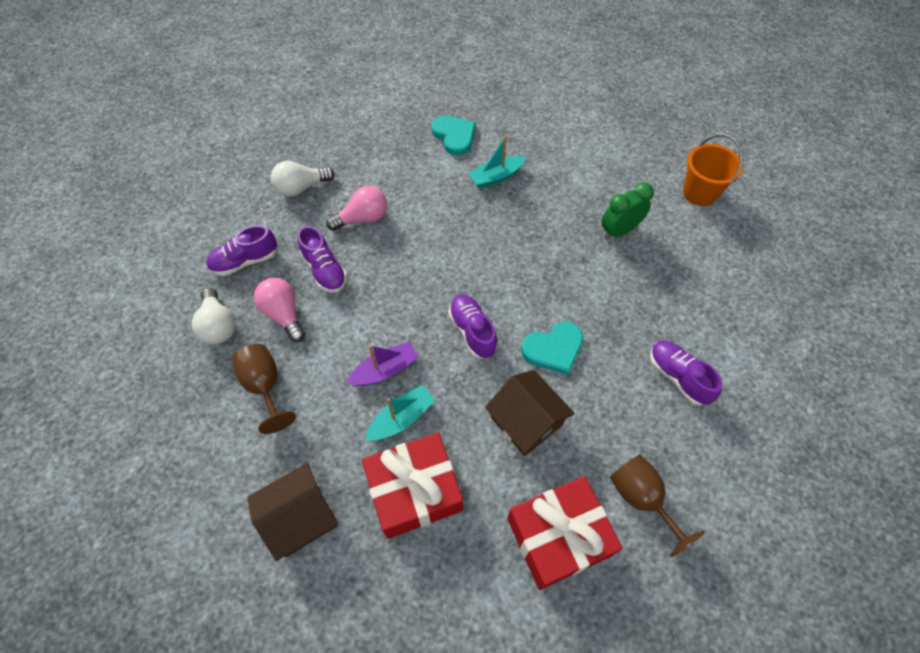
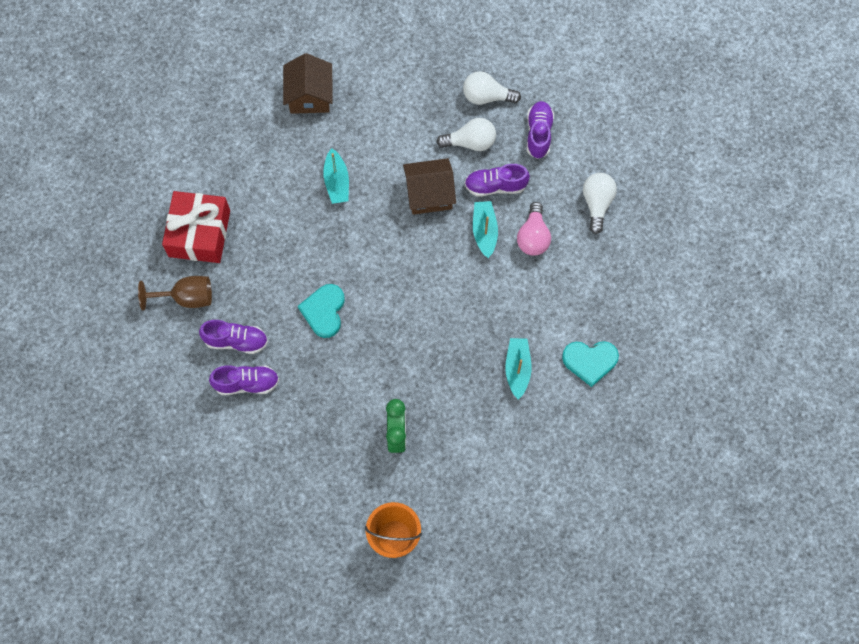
camera: 120 degrees right, 10 degrees up
brown goblet [232,344,296,434] -> none
pink light bulb [254,278,305,342] -> white light bulb [436,118,496,151]
purple boat [346,342,419,386] -> none
red gift [362,432,463,539] -> none
purple shoe [448,294,498,358] -> purple shoe moved to [199,320,268,354]
brown house [485,370,575,456] -> brown house moved to [403,158,456,215]
none -> turquoise boat [473,201,498,258]

